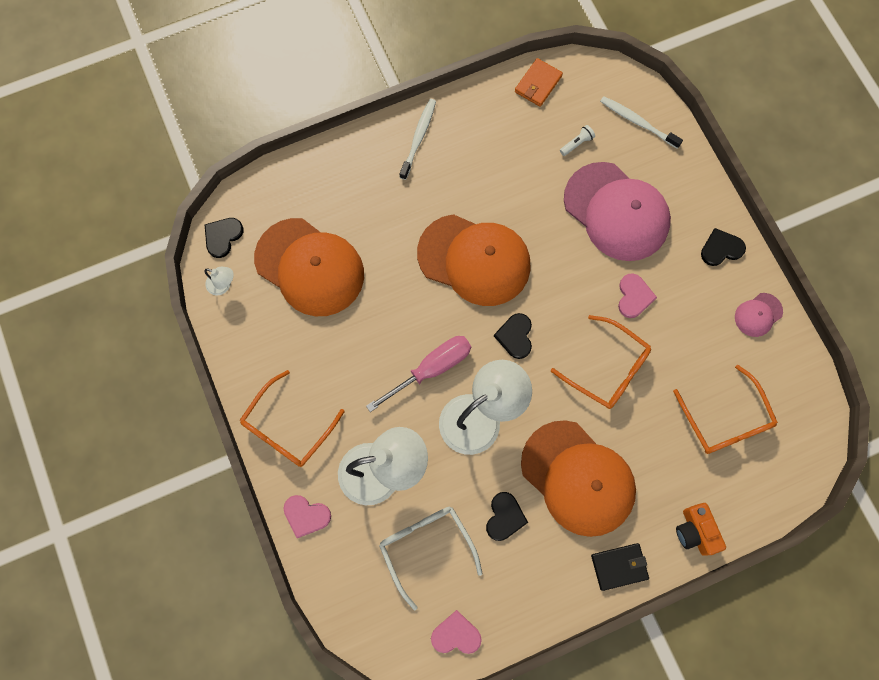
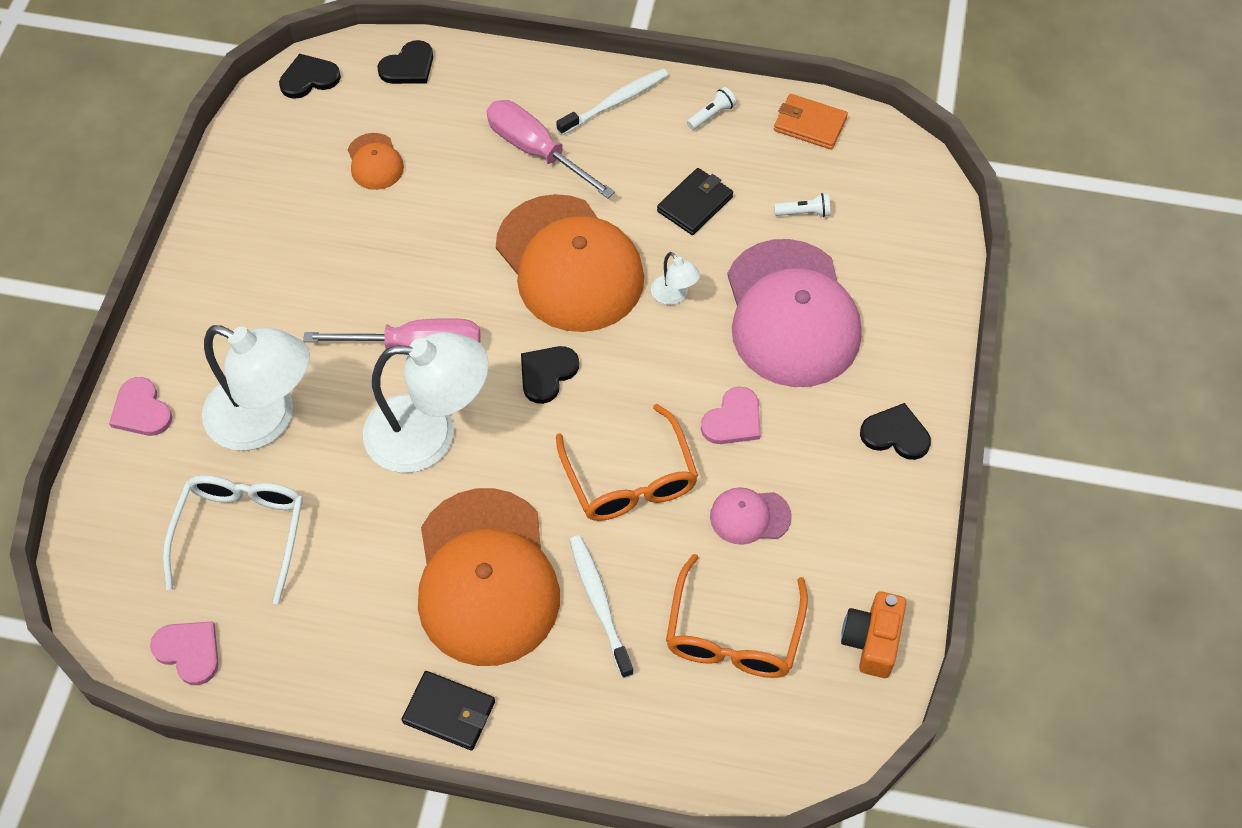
camera: 35 degrees right, 15 degrees down
white lamp [204,267,234,295] -> white lamp moved to [651,252,700,305]
orange glasses [240,370,345,467] -> none
orange cap [254,218,364,316] -> orange cap [348,133,404,190], size x0.43
black heart [486,492,528,541] -> black heart moved to [377,40,433,84]
orange wallet [515,58,563,107] -> orange wallet turned 45 degrees clockwise [774,94,848,150]
white toothbrush [600,96,683,149] -> white toothbrush moved to [569,535,634,678]
orange camera [676,503,726,556] -> orange camera moved to [841,591,906,678]
pink cap [735,293,783,337] -> pink cap moved to [710,487,792,545]
none -> pink screwdriver [487,100,615,198]
none -> black wallet [657,168,733,235]
none -> white flashlight [687,87,736,130]

